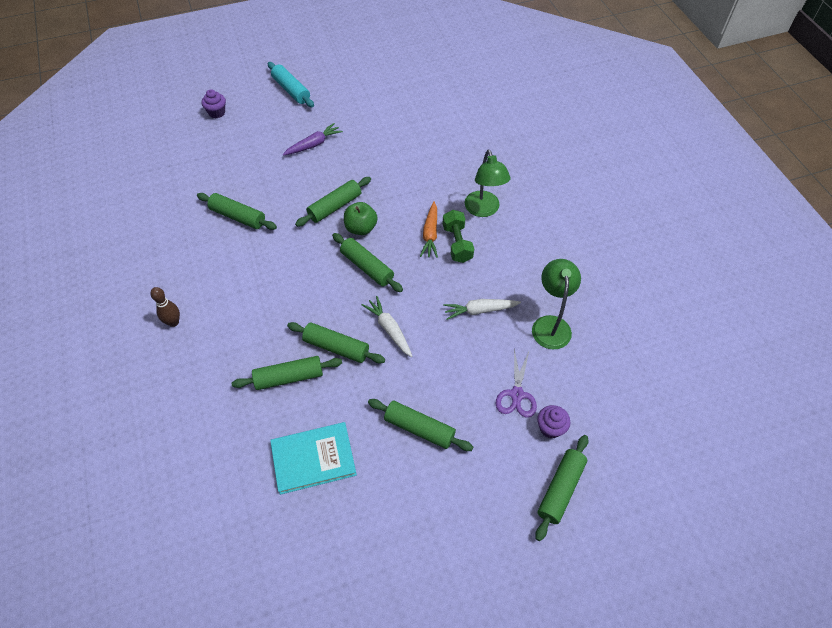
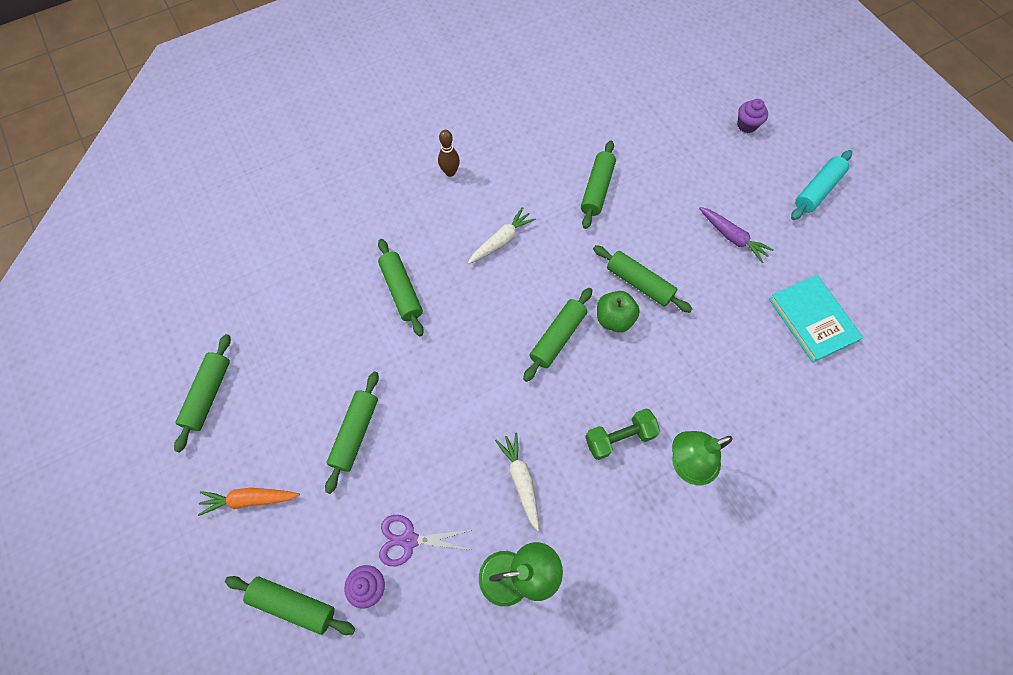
camera: 80 degrees right, 10 degrees up
turquoise book [270,422,357,495] -> turquoise book moved to [769,275,863,363]
green rolling pin [287,322,385,363] -> green rolling pin moved to [174,334,231,453]
white carrot [362,296,412,357] -> white carrot moved to [468,207,536,264]
orange carrot [420,201,438,258] -> orange carrot moved to [198,488,300,516]

